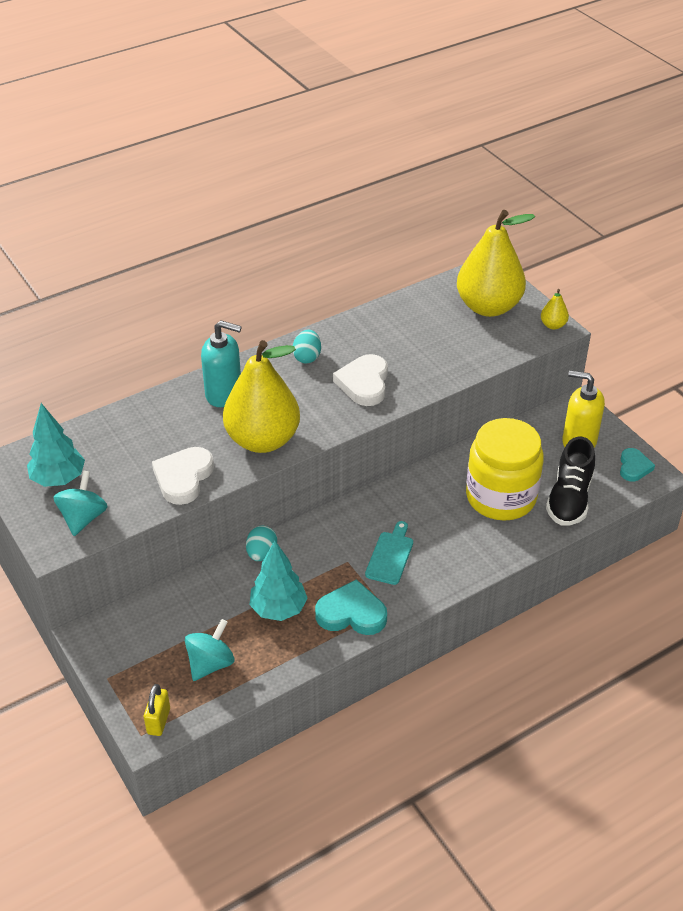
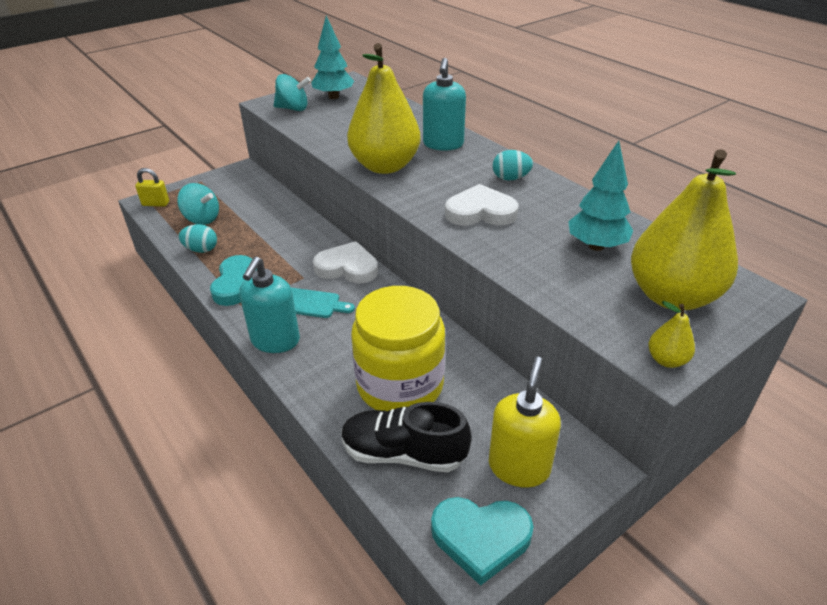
camera: 85 degrees right, 5 degrees down
white heart [152,447,214,505] -> white heart moved to [313,241,378,283]
turquoise egg [246,525,277,561] -> turquoise egg moved to [179,224,217,253]
turquoise tree [249,540,308,621] -> turquoise tree moved to [568,141,633,251]
turquoise heart [620,448,655,481] -> turquoise heart [431,497,534,586], size x1.58
none -> turquoise soap dispenser [239,257,300,353]

